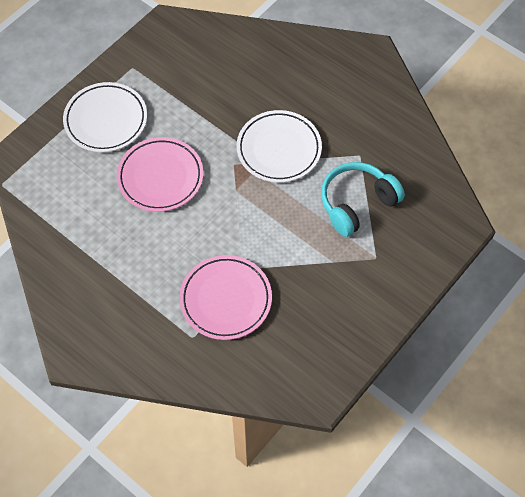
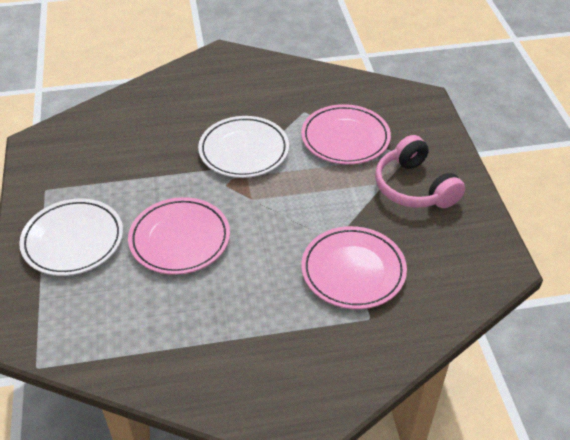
camera: 50 degrees left, 15 degrees down
turquoise headphones [321,162,405,237] -> pink plate [301,104,391,165]
none -> pink headphones [375,135,465,208]

